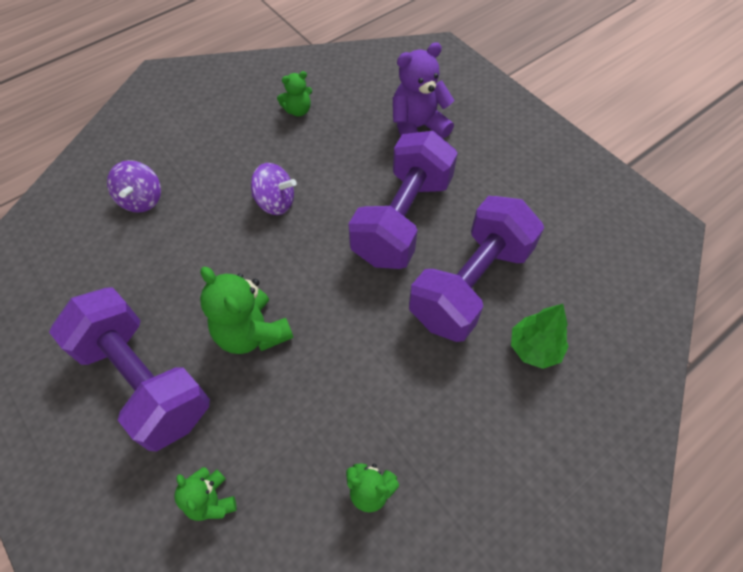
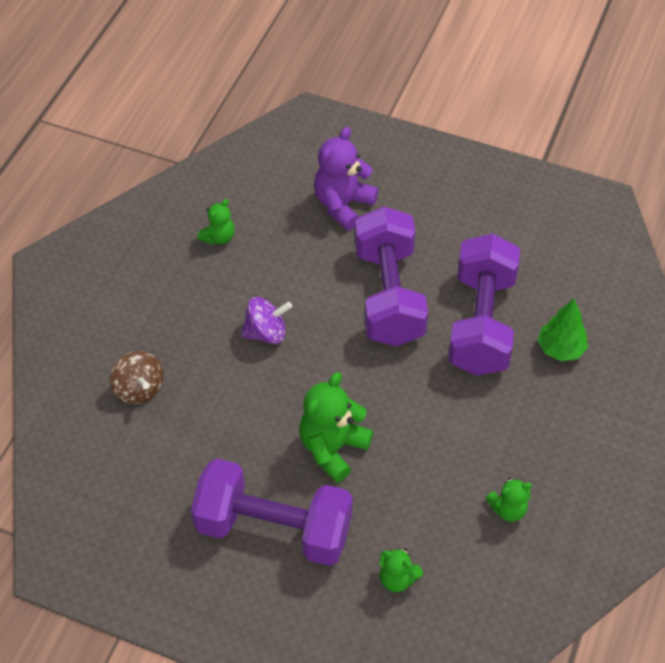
camera: 30 degrees left, 5 degrees down
purple spinning top [107,160,161,213] -> brown spinning top [110,351,163,404]
green teddy bear [200,267,294,354] -> green teddy bear turned 105 degrees clockwise [299,372,373,483]

